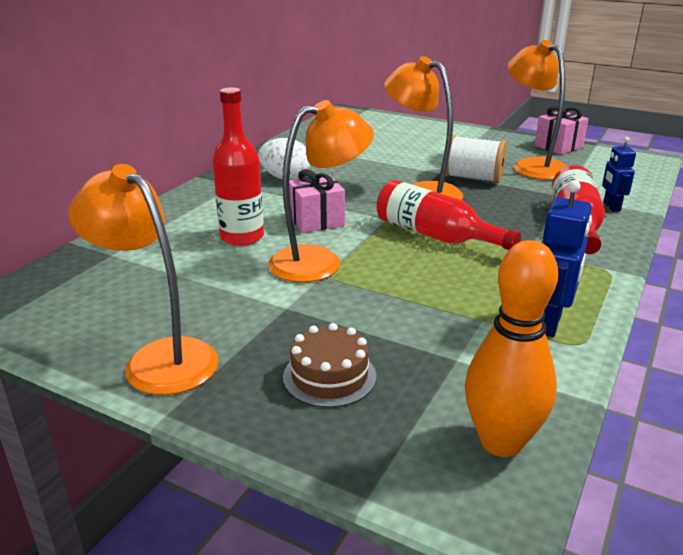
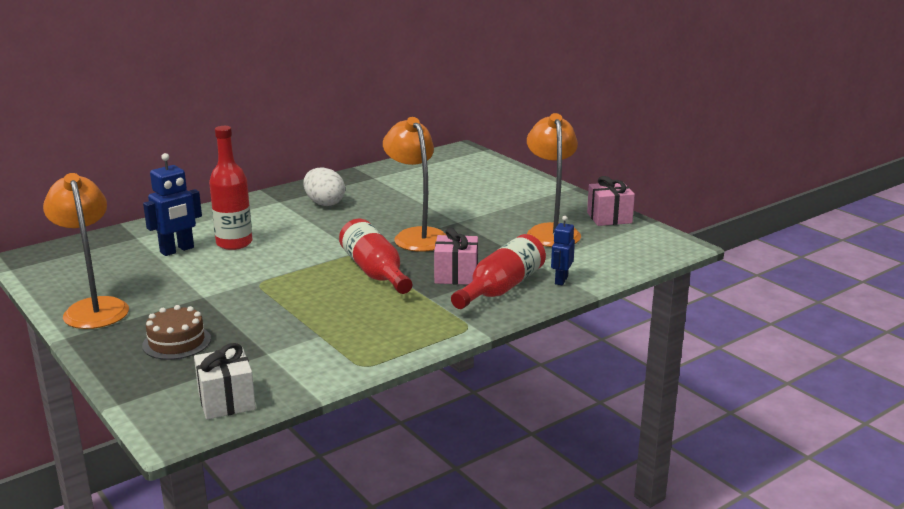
camera: 25 degrees right, 5 degrees down
orange lamp [268,100,374,282] -> none
pink gift [289,169,345,233] -> pink gift moved to [434,228,478,285]
white spool [445,135,507,183] -> none
orange bowling pin [465,240,558,457] -> white gift [194,343,256,419]
blue robot [542,180,592,337] -> blue robot moved to [143,153,202,256]

